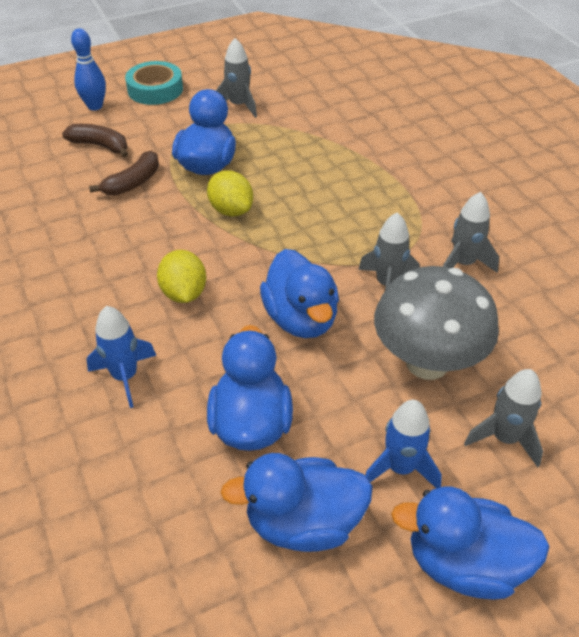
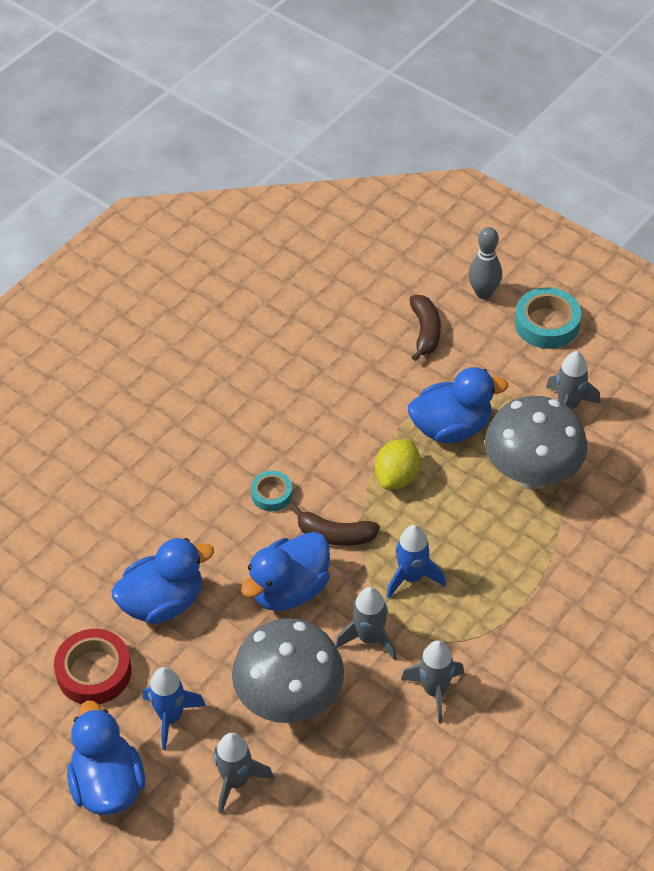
camera: 65 degrees right, 5 degrees up
blue bowling pin [71,28,106,111] -> grey bowling pin [469,227,502,299]
blue rocket [87,306,156,408] -> blue rocket moved to [386,525,446,599]
brown banana [89,151,159,196] -> brown banana moved to [291,505,380,546]
yellow lemon [157,250,206,303] -> turquoise tape [251,471,293,511]
blue duck [220,453,373,552] -> red tape [54,629,132,704]
none -> grey mushroom [485,396,587,490]

